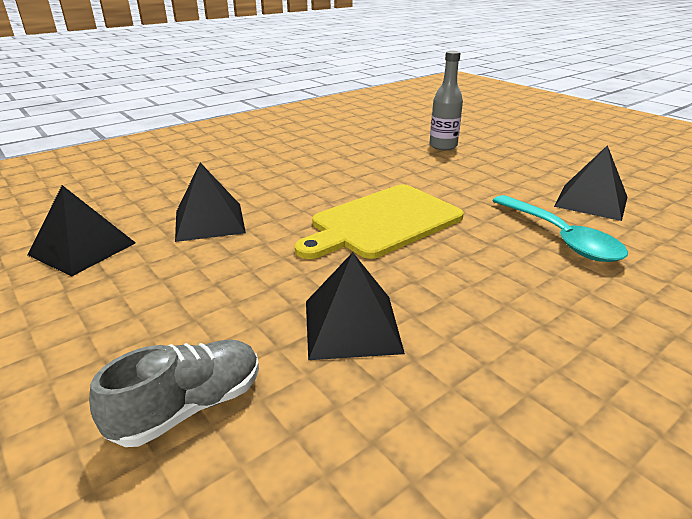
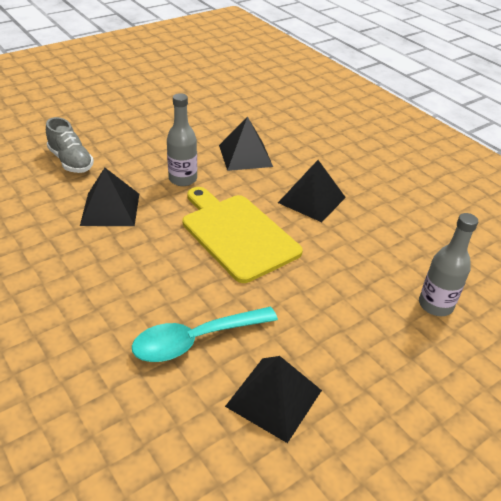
camera: 90 degrees right, 10 degrees up
black pyramid [27,185,136,276] -> black pyramid moved to [278,160,346,222]
none -> grey bottle [167,93,197,186]

